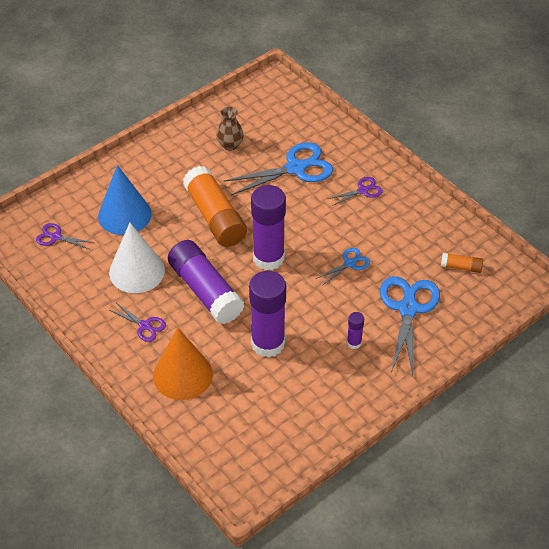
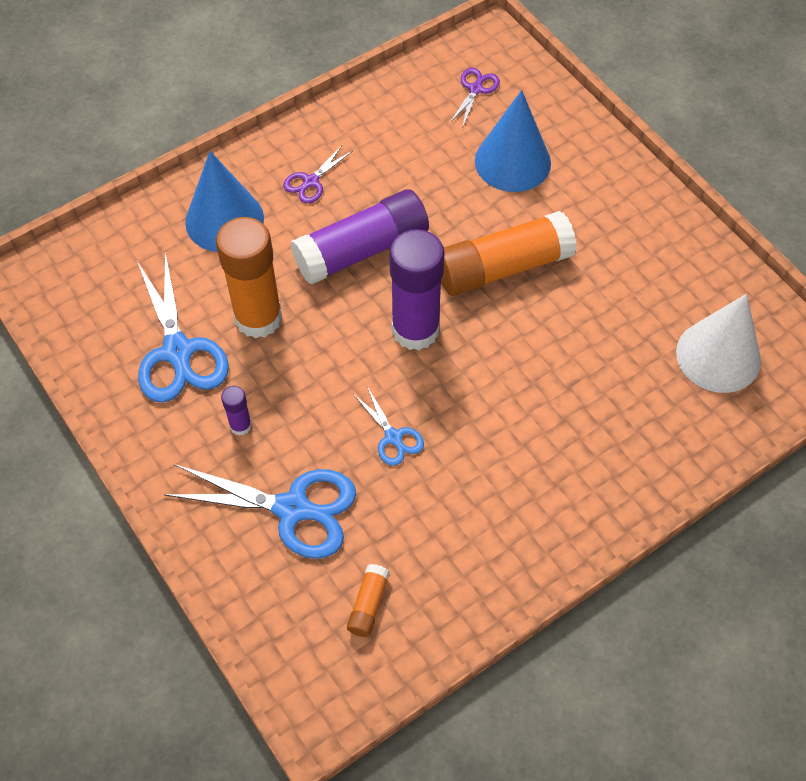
camera: 95 degrees right, 10 degrees up
white cone [109,223,165,293] -> white cone moved to [676,294,761,393]
orange cone [153,328,213,400] -> blue cone [185,151,264,252]
brown vase [216,107,244,151] -> none
blue scissors [224,142,333,195] -> blue scissors moved to [137,251,229,403]
purple glue stick [249,271,286,358] -> orange glue stick [216,217,282,338]
purple scissors [328,177,383,206] -> none

